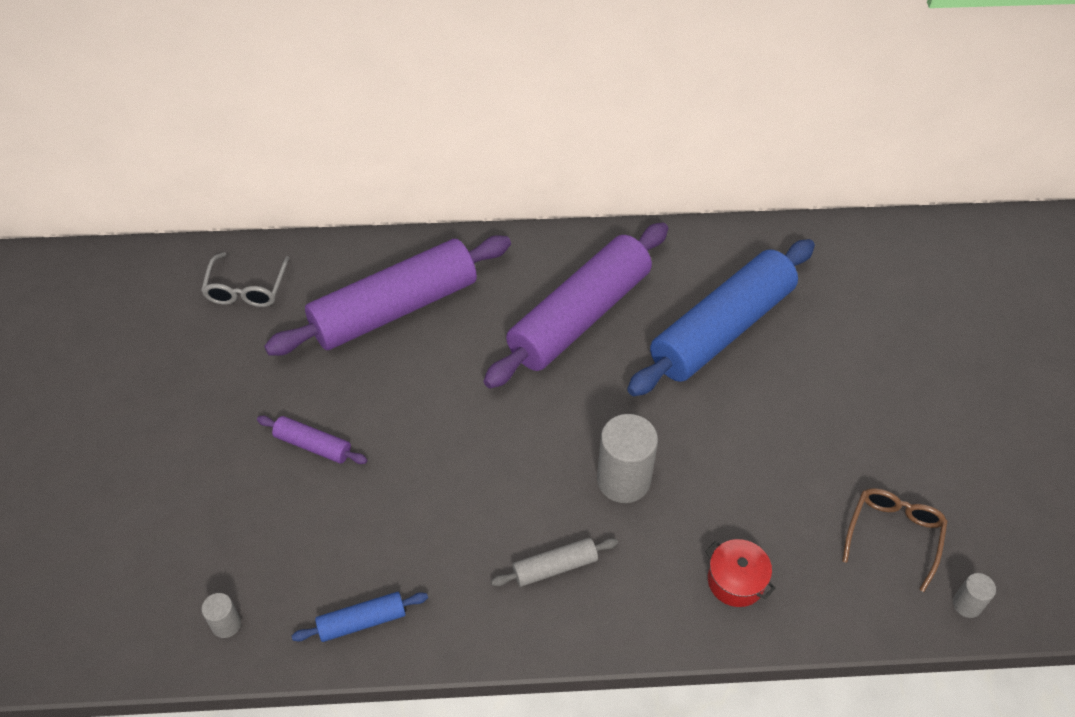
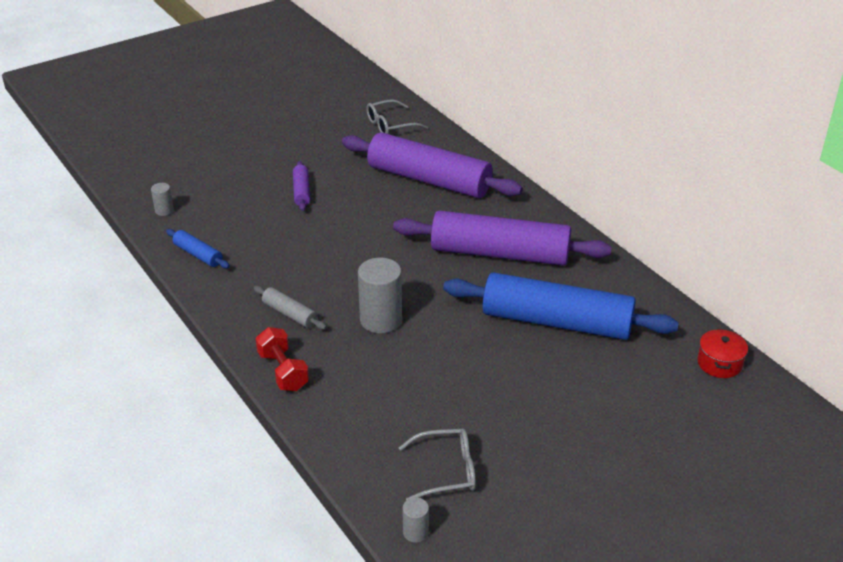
camera: 60 degrees right, 15 degrees down
red pot [705,539,776,607] -> red pot moved to [697,329,748,378]
brown glasses [842,488,948,592] -> grey glasses [399,429,476,501]
none -> red dumbbell [255,327,309,391]

